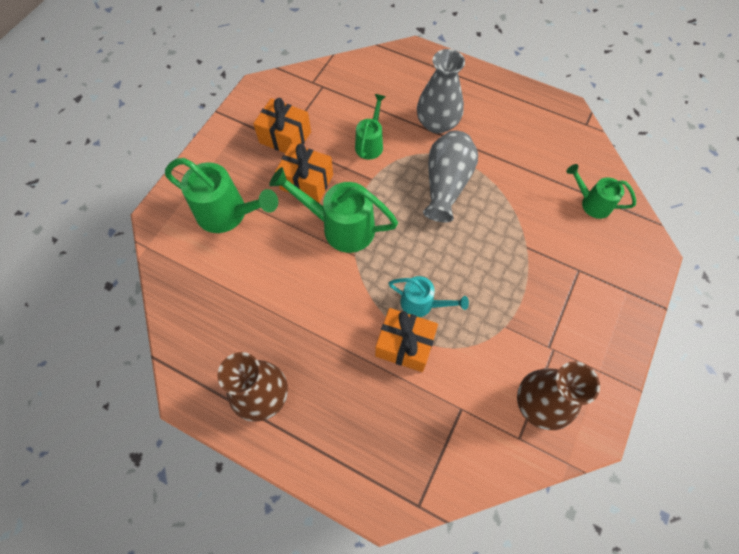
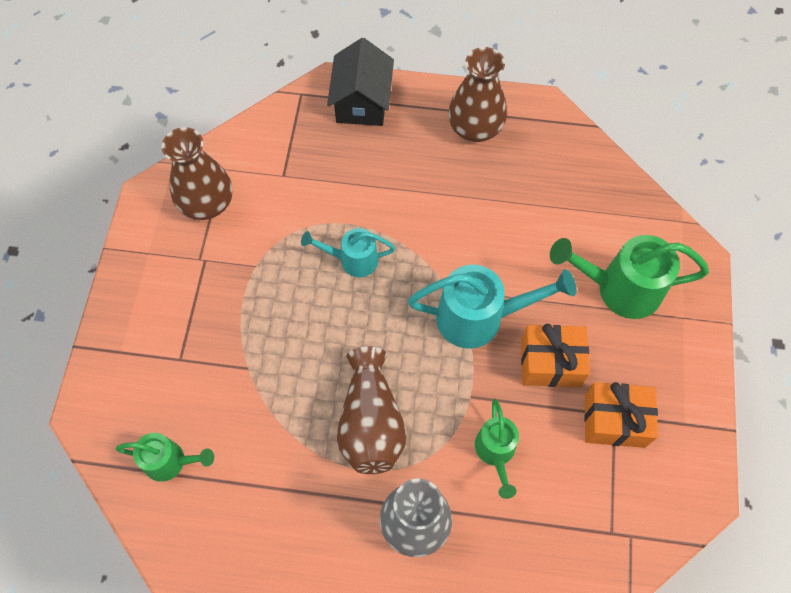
camera: 160 degrees right, 0 degrees up
green watering can [269,167,398,253] -> turquoise watering can [408,264,576,349]
orange gift [375,308,438,372] -> none
grey vase [423,130,478,222] -> brown vase [337,346,406,474]
none -> black house [327,38,394,126]

